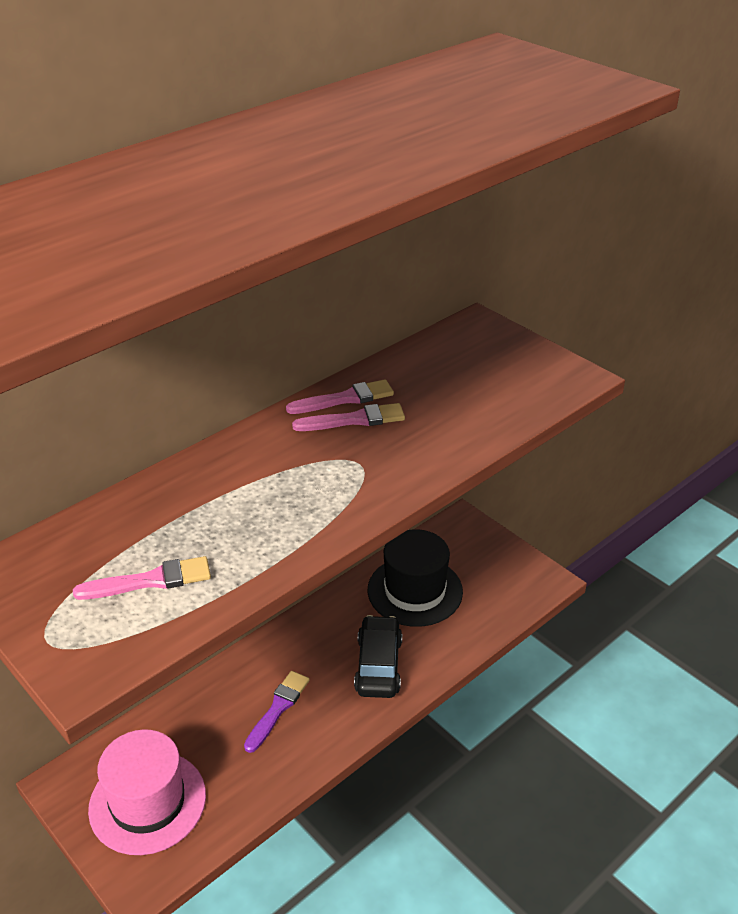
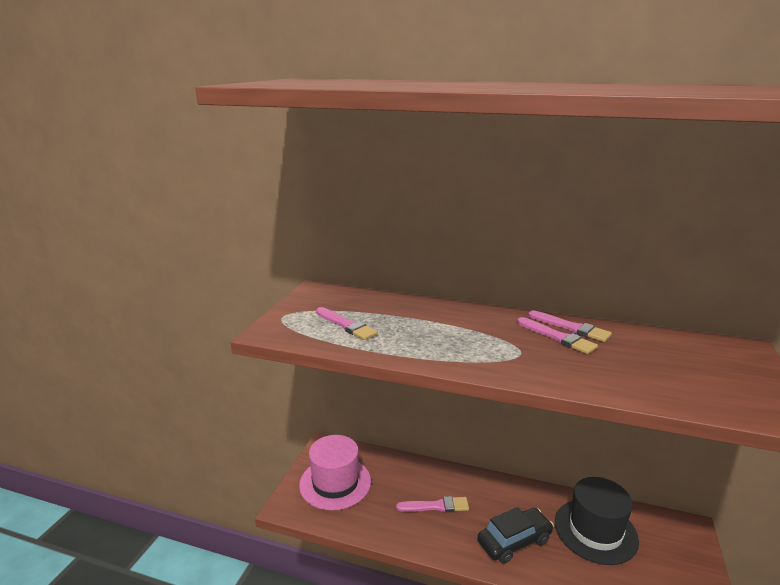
camera: 60 degrees right, 15 degrees down
purple brush [244,671,310,753] -> pink brush [396,496,469,512]

